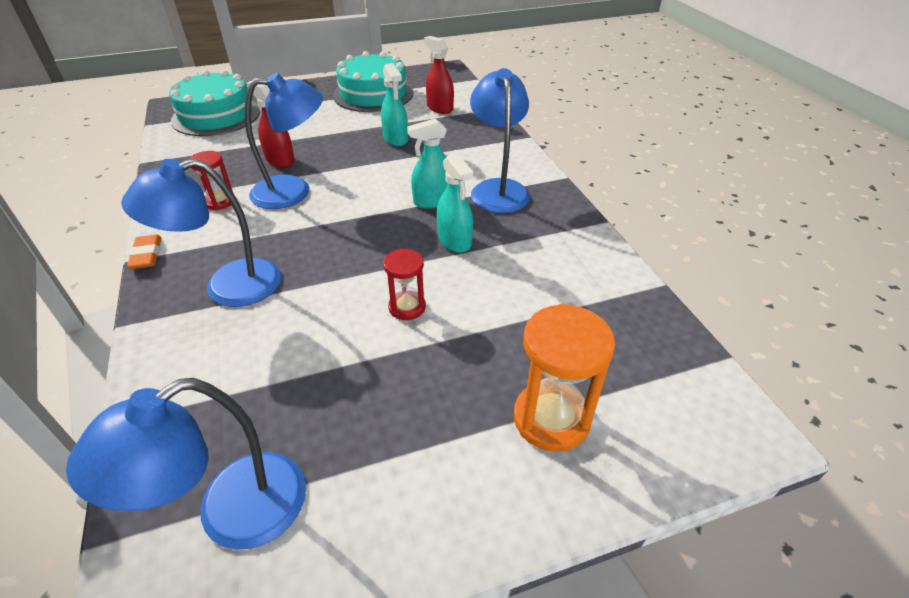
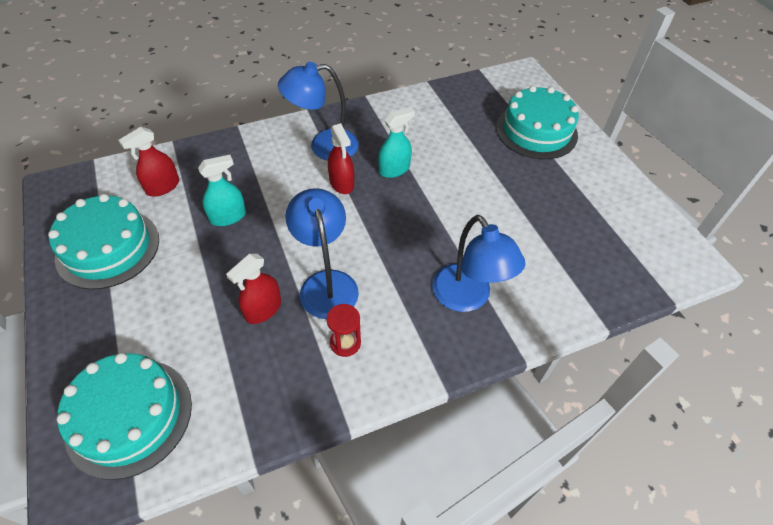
camera: 95 degrees left, 10 degrees up
blue lamp [66,378,306,550] -> none
orange eraser [127,235,161,269] -> none
red hourglass [383,249,426,320] -> none
turquoise spray bottle [407,118,448,209] -> red spray bottle [328,123,354,194]
orange hourglass [514,304,615,452] -> turquoise cake [496,86,579,159]

